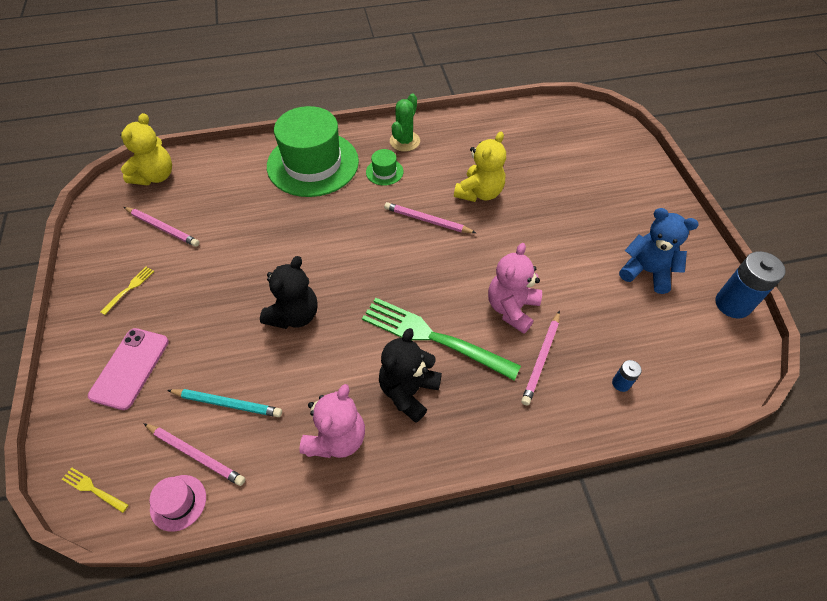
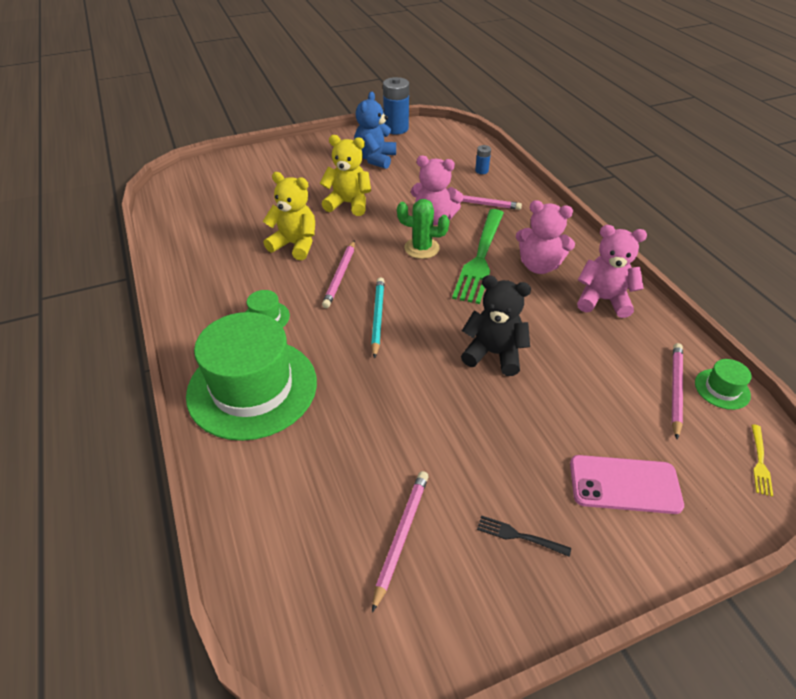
camera: 100 degrees left, 10 degrees down
yellow fork [100,267,154,315] -> black fork [477,515,571,557]
yellow teddy bear [120,113,172,185] -> yellow teddy bear moved to [320,135,371,216]
pink hat [150,475,206,532] -> green hat [695,359,752,410]
turquoise pencil [167,389,282,417] -> turquoise pencil moved to [371,277,385,359]
black teddy bear [379,328,442,423] -> pink teddy bear [516,200,575,274]
green cactus [390,93,420,152] -> green cactus moved to [397,199,450,259]

